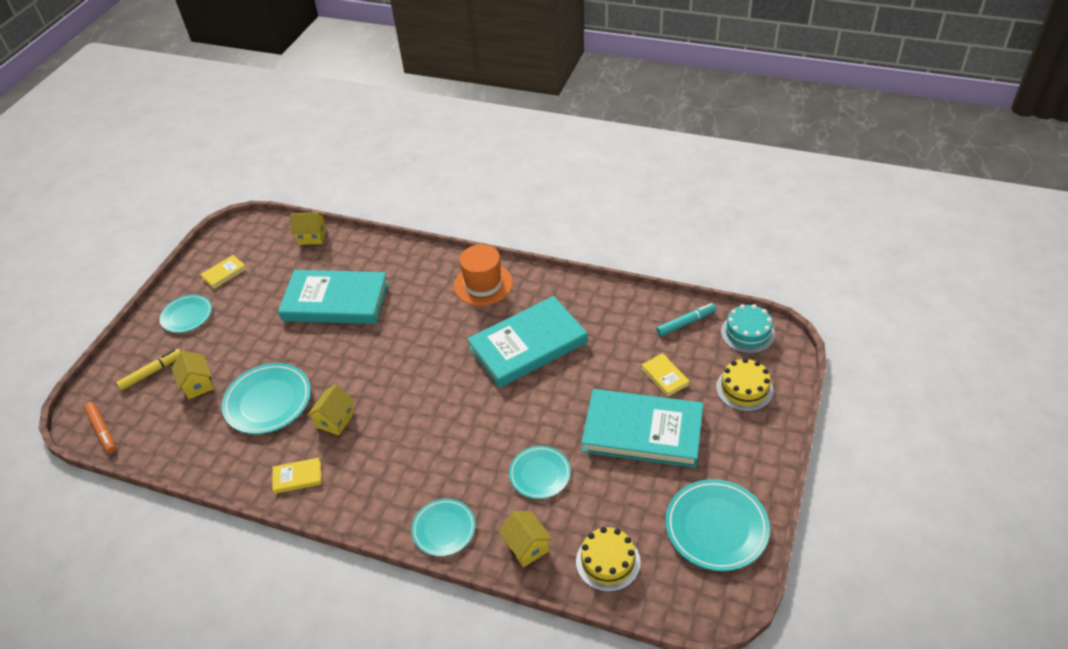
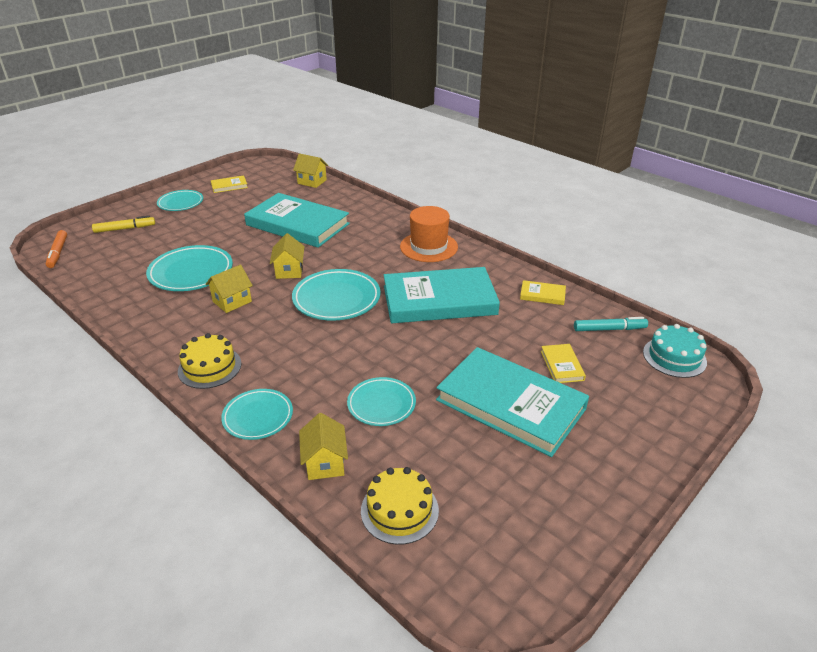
camera: 20 degrees right, 10 degrees down
yellow house [172,351,214,399] -> yellow house moved to [270,233,305,279]
yellow book [273,458,322,494] -> yellow book moved to [520,280,566,305]
turquoise plate [666,479,770,571] -> turquoise plate moved to [292,269,381,321]
yellow cake [716,358,774,412] -> yellow cake moved to [178,333,242,389]

